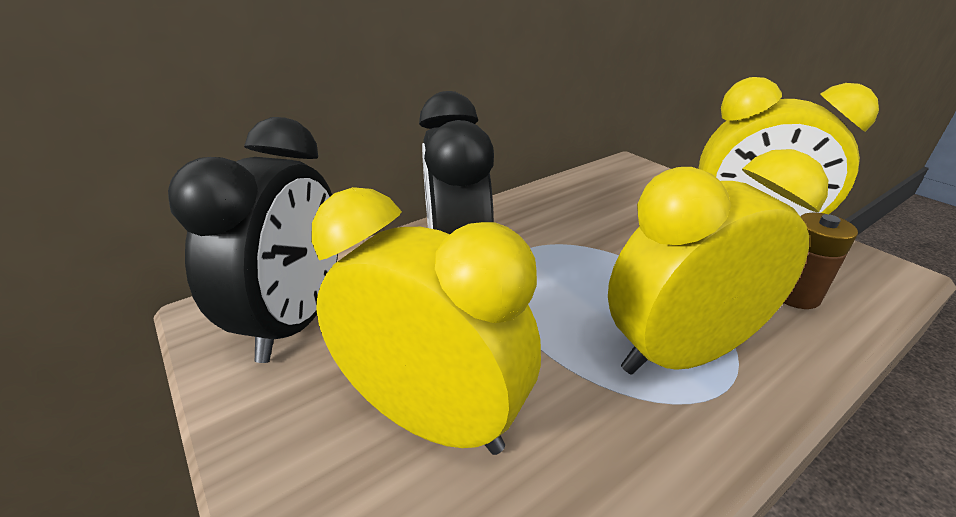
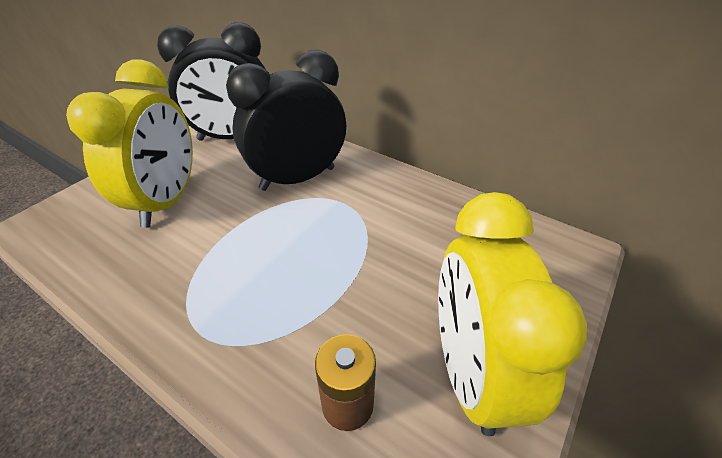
camera: 70 degrees right, 10 degrees up
yellow clock [608,149,828,375] -> none

